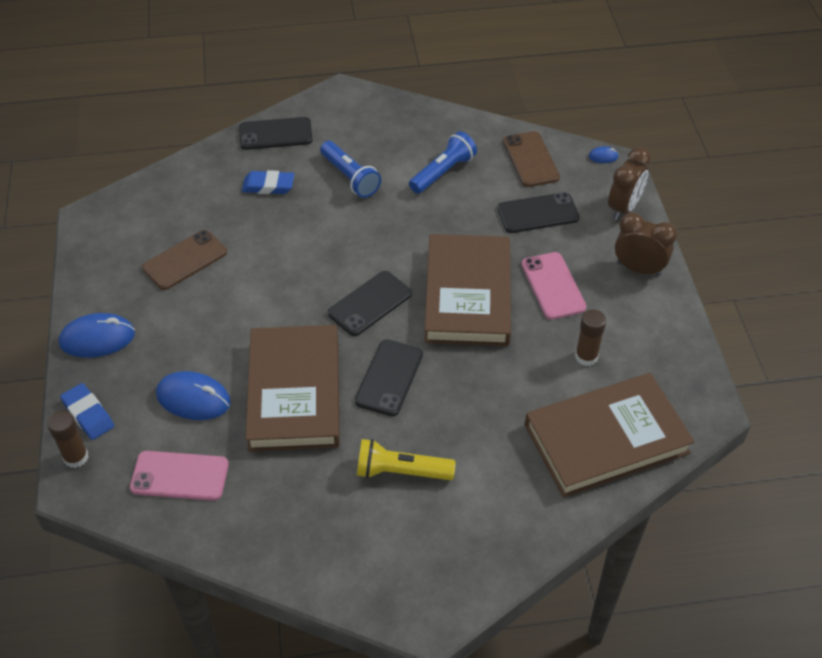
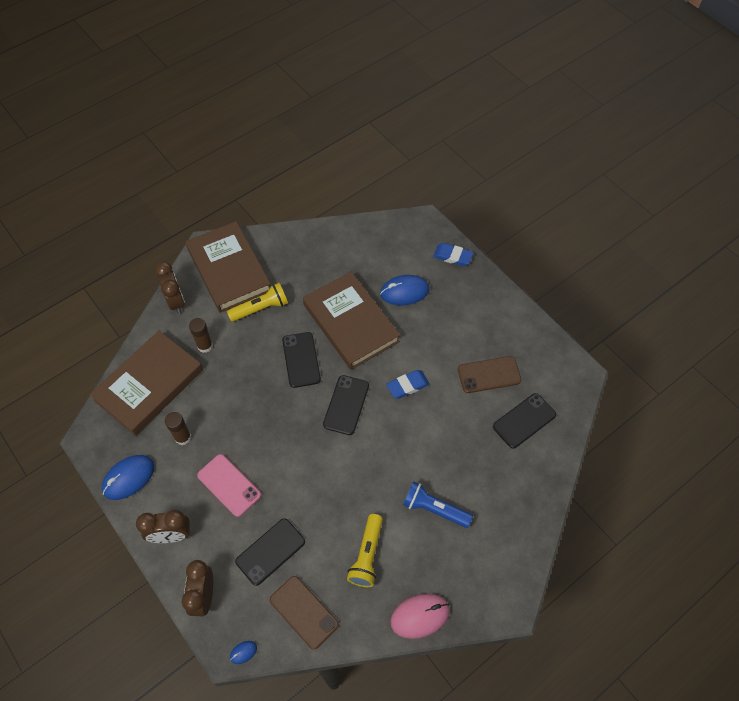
camera: 150 degrees right, 10 degrees up
brown glue stick [47,411,89,468] -> brown glue stick moved to [189,318,213,353]
blue mouse [59,313,135,358] -> blue mouse moved to [102,455,154,500]
pink phone [130,451,229,501] -> none
brown phone [142,230,227,290] -> brown phone turned 60 degrees clockwise [458,356,521,393]
black phone [239,117,313,150] -> black phone moved to [493,393,556,449]
blue eraser [242,170,294,194] -> blue eraser moved to [386,370,430,399]
blue flashlight [409,131,477,194] -> yellow flashlight [347,514,383,587]
brown book [424,234,511,346] -> brown book moved to [186,221,271,313]
none -> brown clock [155,261,185,314]
none -> pink mouse [390,594,450,639]

